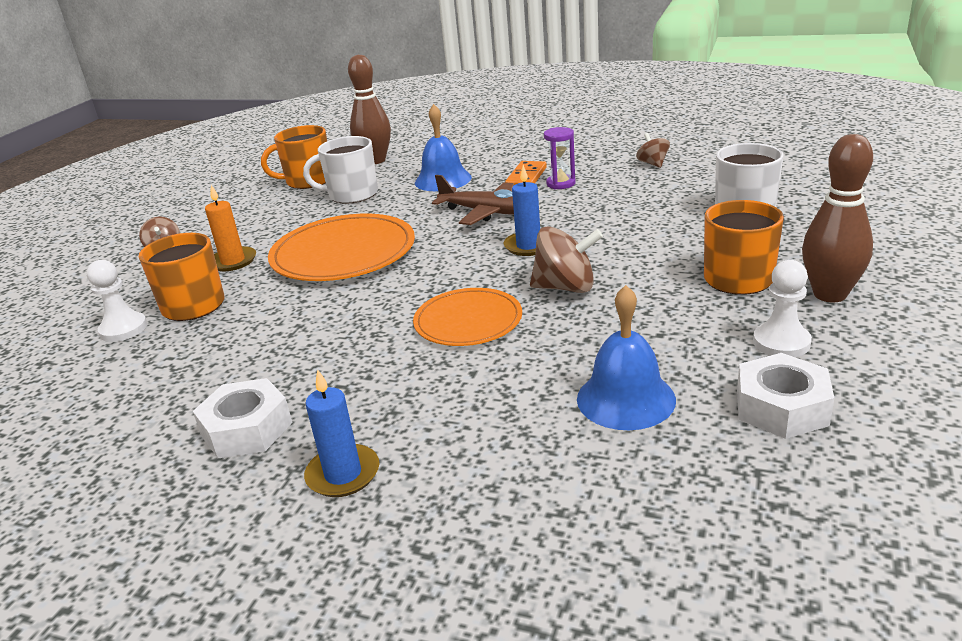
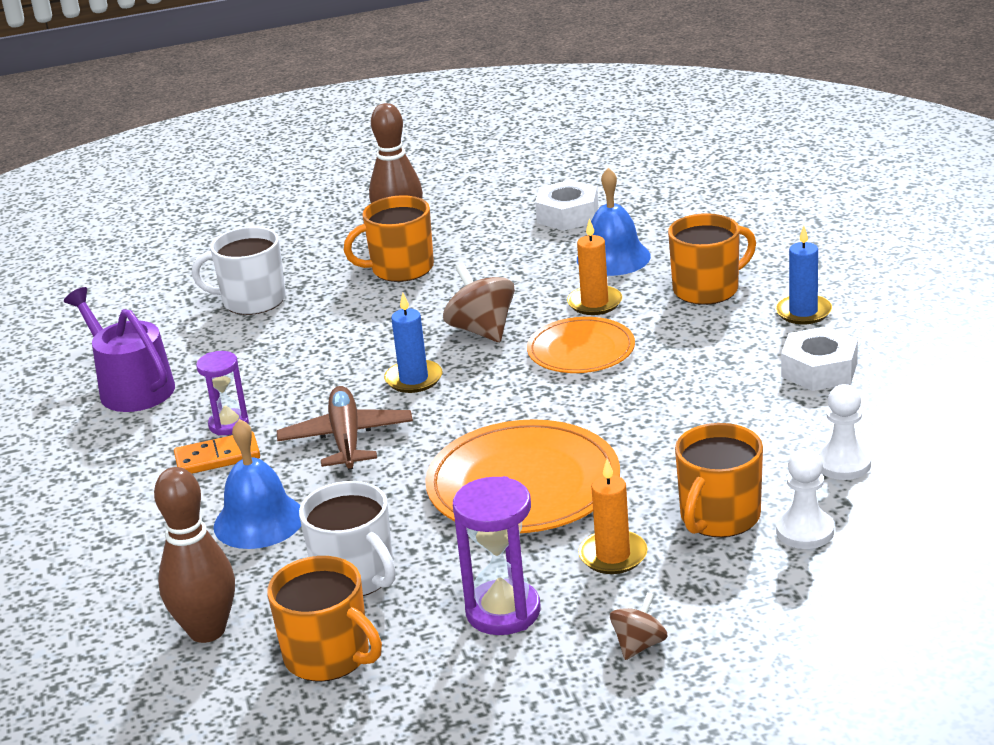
camera: 125 degrees left, 0 degrees up
brown spinning top [636,133,670,168] -> purple watering can [64,287,175,412]
white pawn [753,260,812,357] -> white pawn moved to [817,384,871,480]
none -> purple hourglass [453,476,541,635]
none -> orange candle [567,218,622,315]
none -> orange mug [668,213,756,305]

